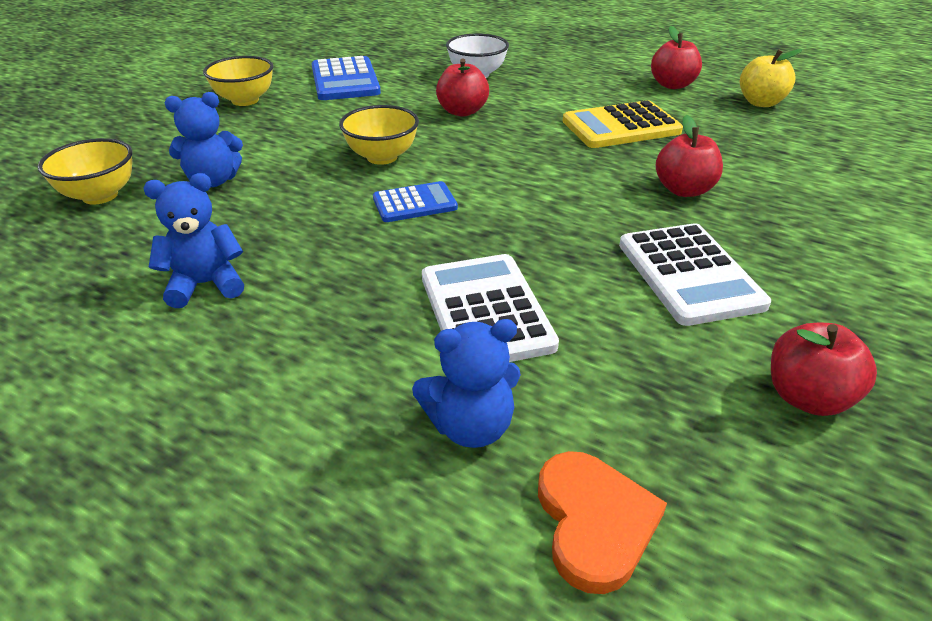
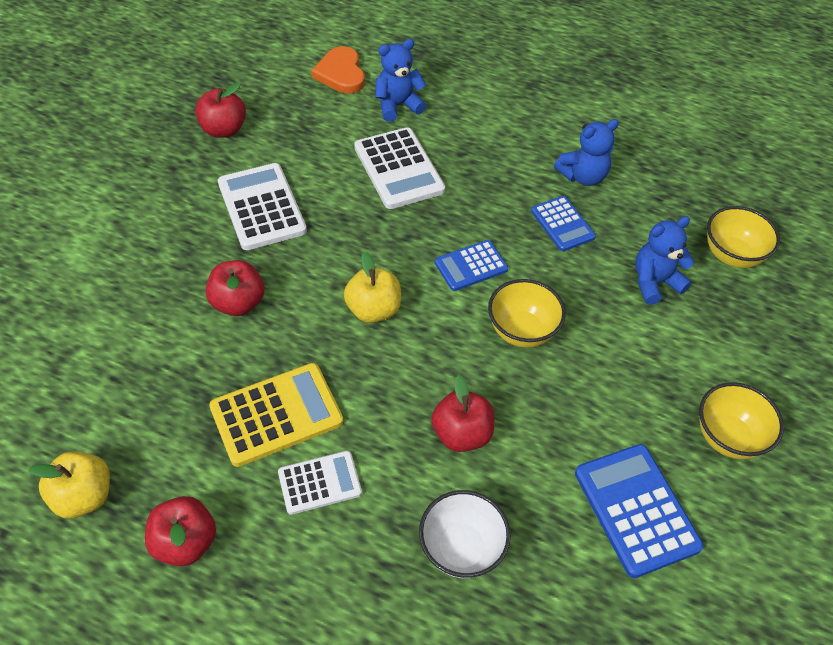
camera: 170 degrees right, 15 degrees up
none -> white calculator [278,451,362,515]
none -> yellow apple [344,252,401,323]
none -> blue calculator [531,196,596,251]

